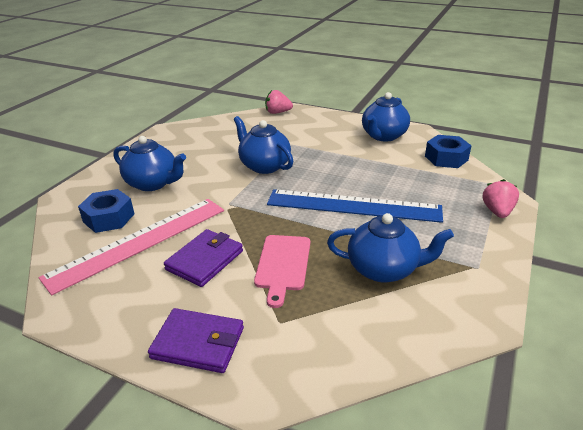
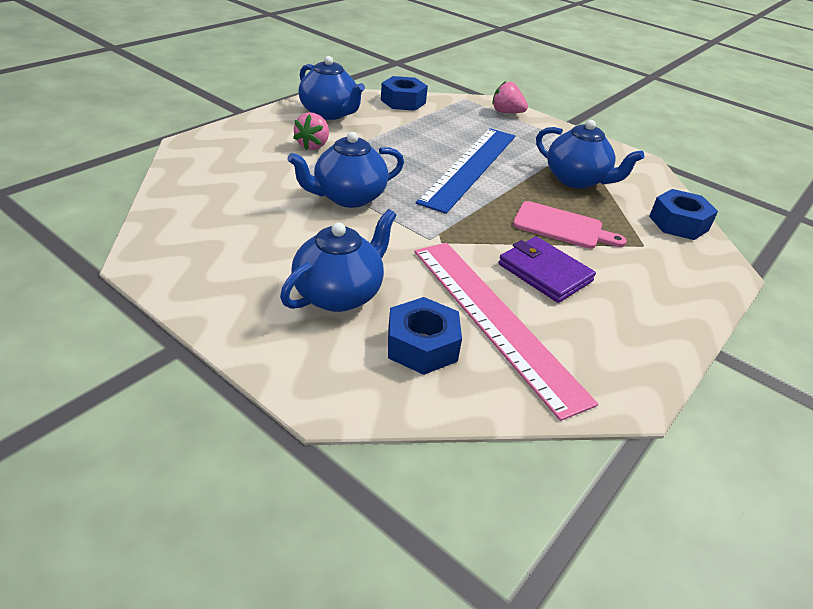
camera: 80 degrees left, 5 degrees up
purple wallet [148,308,244,373] -> none
pink strawberry [265,90,293,114] -> pink strawberry moved to [293,112,329,150]
blue teapot [327,213,454,283] -> blue teapot turned 105 degrees clockwise [536,120,644,189]
none -> blue nut [649,189,718,240]

